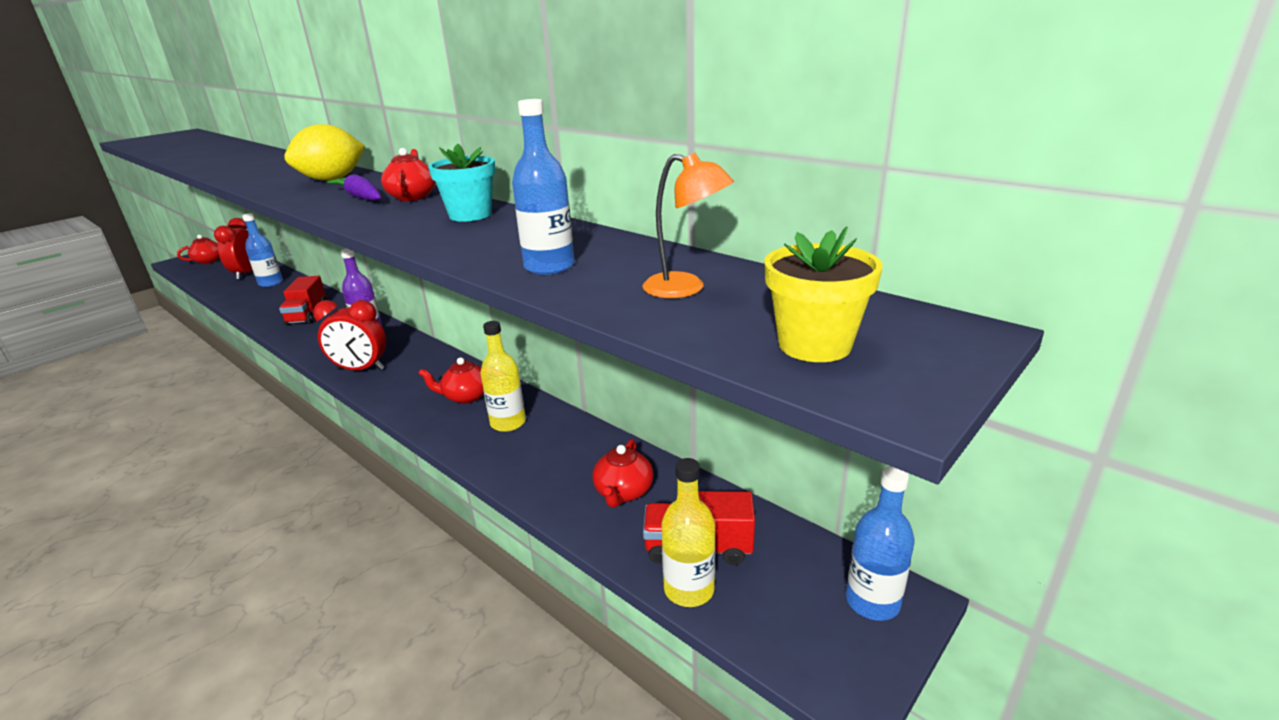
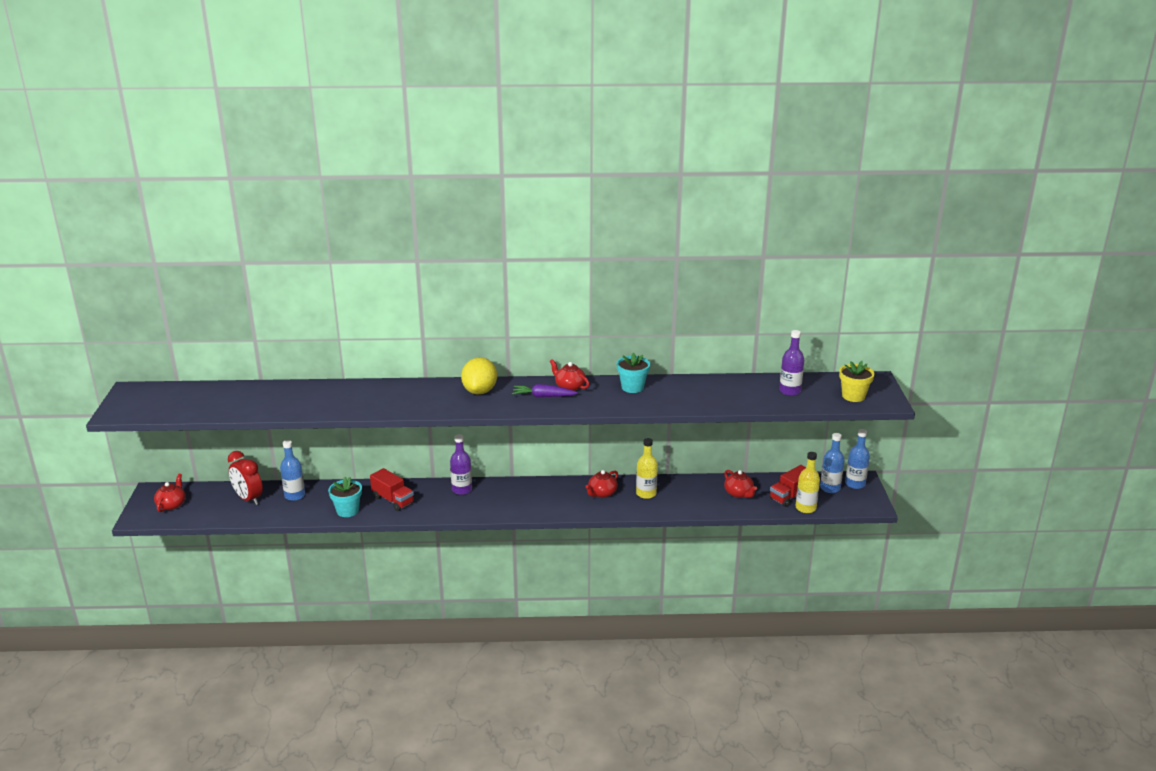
camera: 45 degrees left, 0 degrees up
red clock [313,300,386,370] -> none
blue bottle [512,99,574,275] -> blue bottle moved to [820,433,844,493]
orange lamp [642,153,734,298] -> purple bottle [779,330,804,396]
none -> turquoise flower pot [328,477,362,517]

